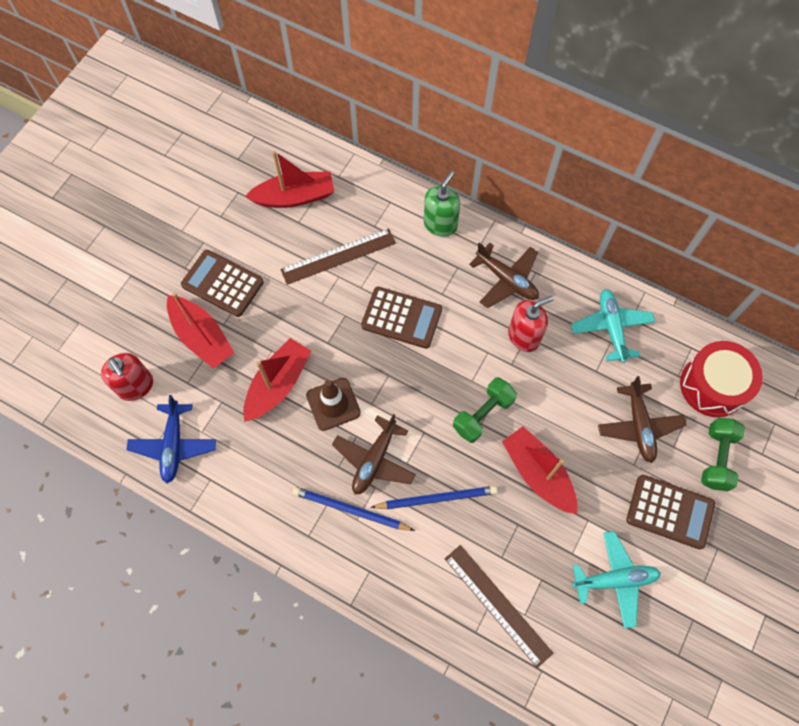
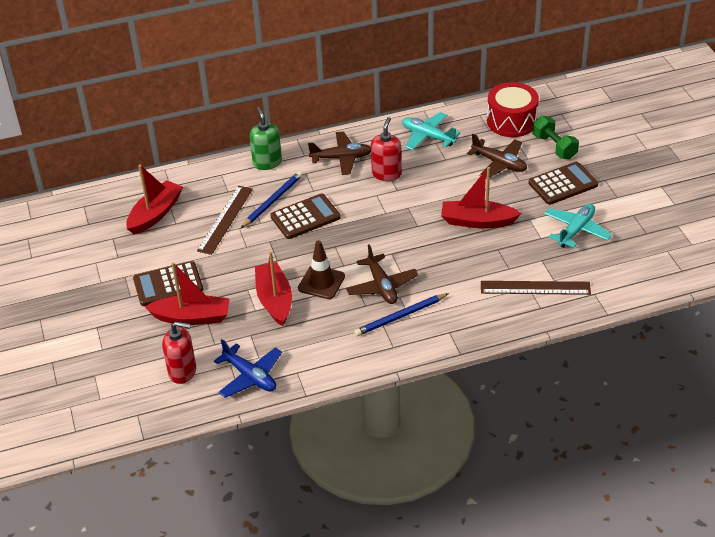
camera: 45 degrees left, 25 degrees down
blue pencil [370,486,498,509] -> blue pencil moved to [241,171,303,228]
green dumbbell [453,377,517,443] -> none

